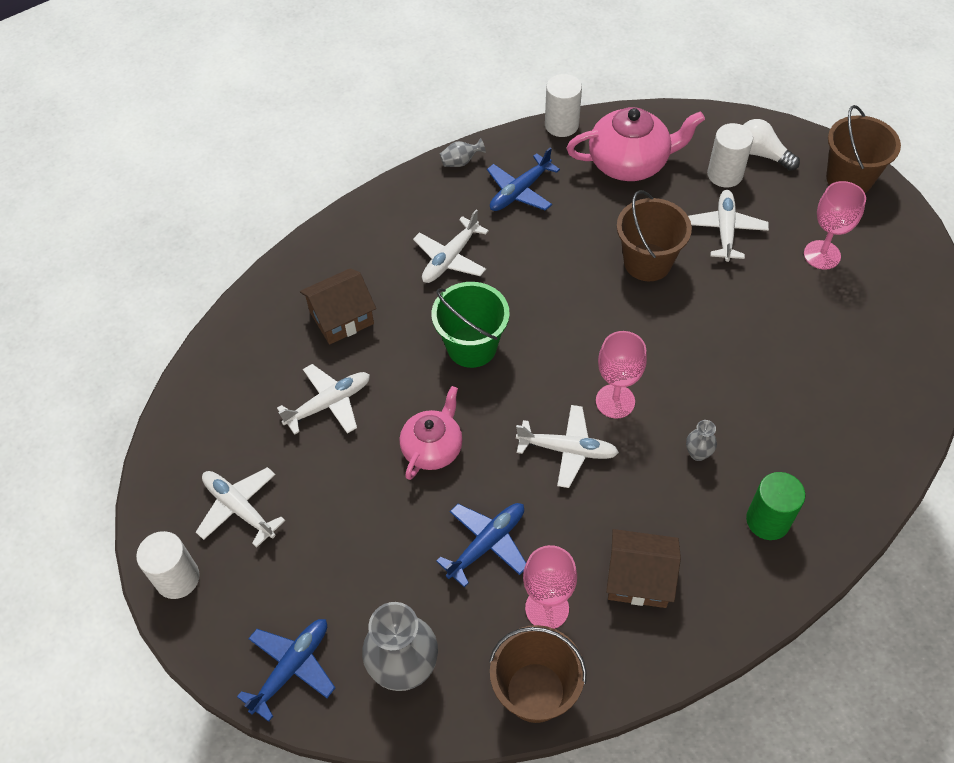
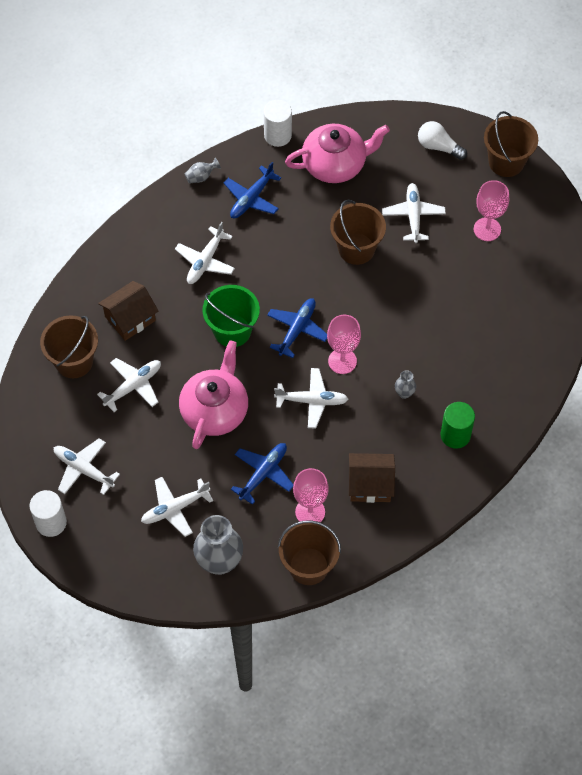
camera: 10 degrees left, 5 degrees up
blue plane [237,619,335,722] -> blue plane moved to [267,298,327,358]
pink teapot [400,386,463,480] -> pink teapot [179,340,248,449], size x1.53
white cylinder [707,123,753,187] -> none
none -> brown bucket [40,315,98,378]
none -> white plane [141,477,213,537]

